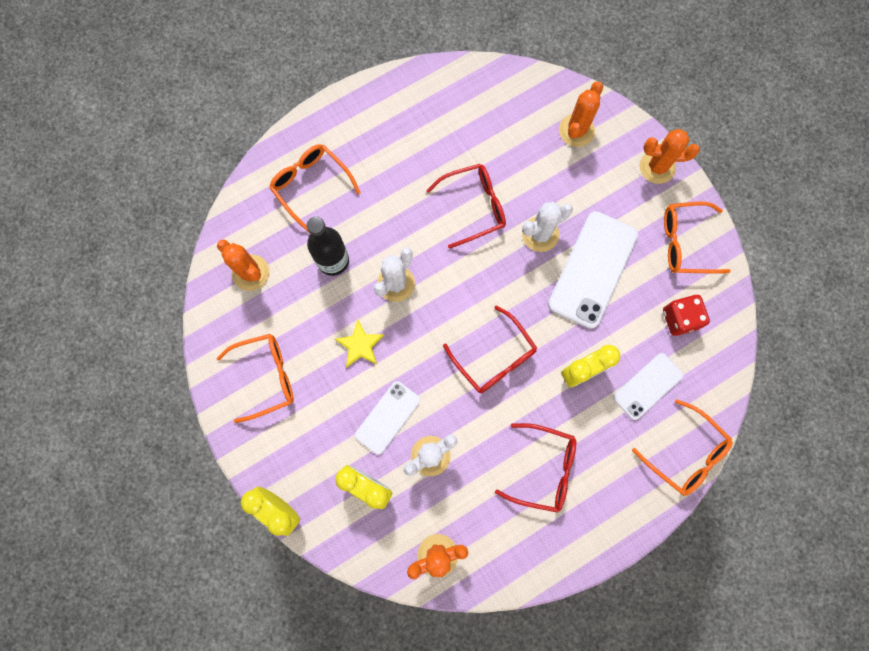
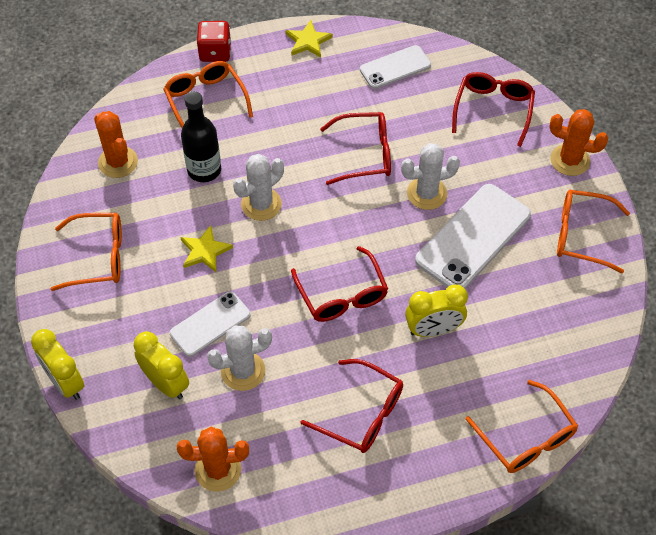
camera: 15 degrees right, 20 degrees down
orange cactus [559,81,603,147] -> red glasses [452,72,535,147]
white phone [613,353,683,420] -> white phone moved to [360,45,431,89]
red dice [663,295,710,336] -> red dice moved to [197,21,231,62]
none -> yellow star [285,20,333,58]

